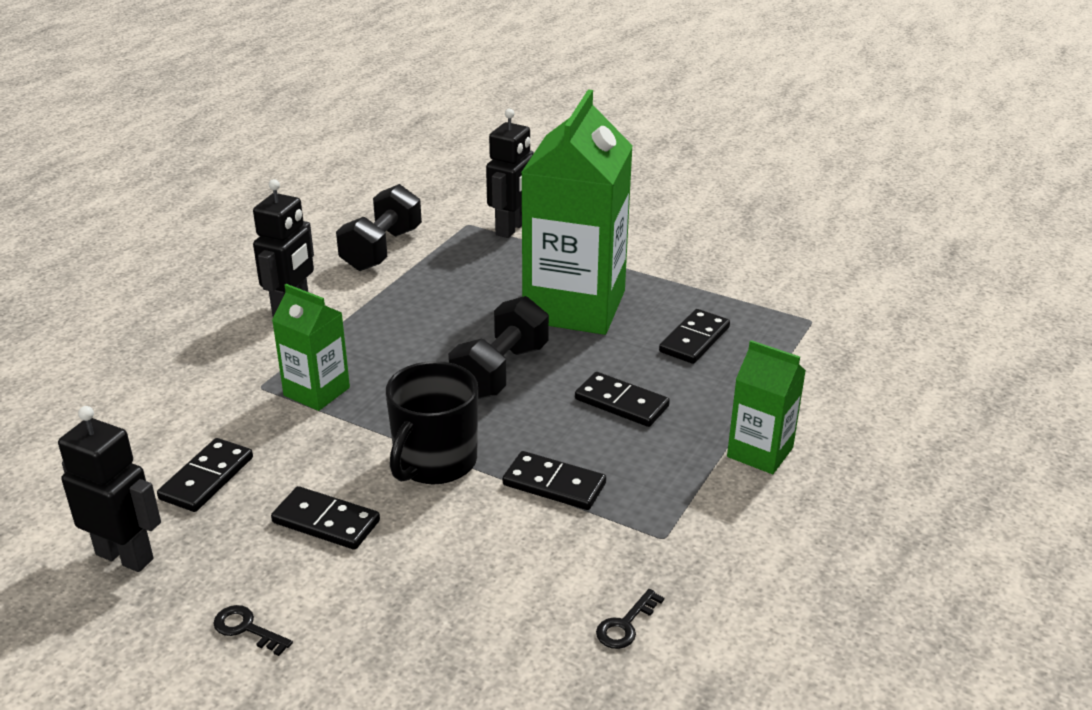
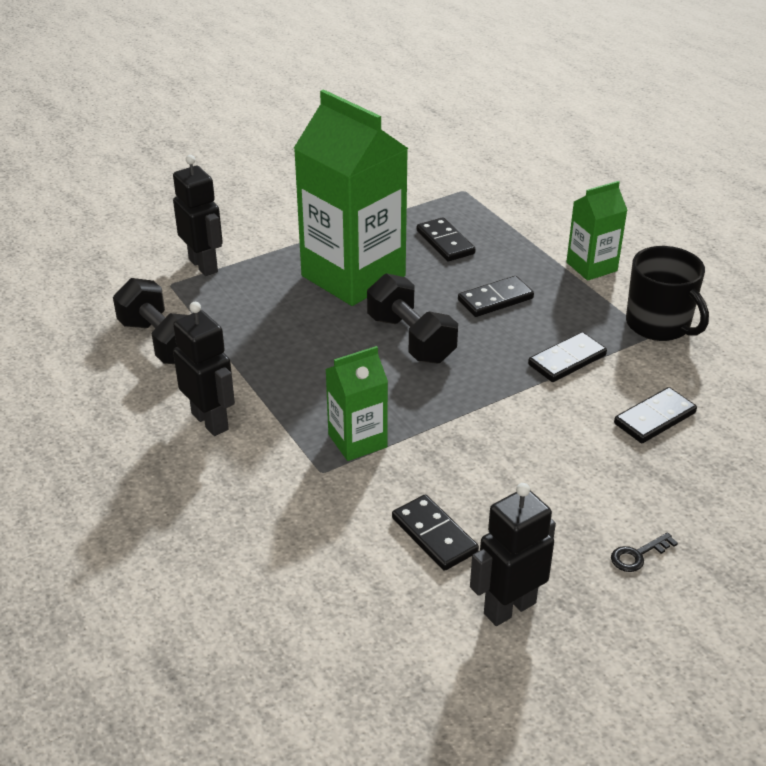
camera: 60 degrees left, 5 degrees up
black domino [271,486,380,550] -> black domino moved to [614,387,697,443]
black mug [386,361,478,484] -> black mug moved to [626,246,709,341]
black key [596,589,664,649] -> none

